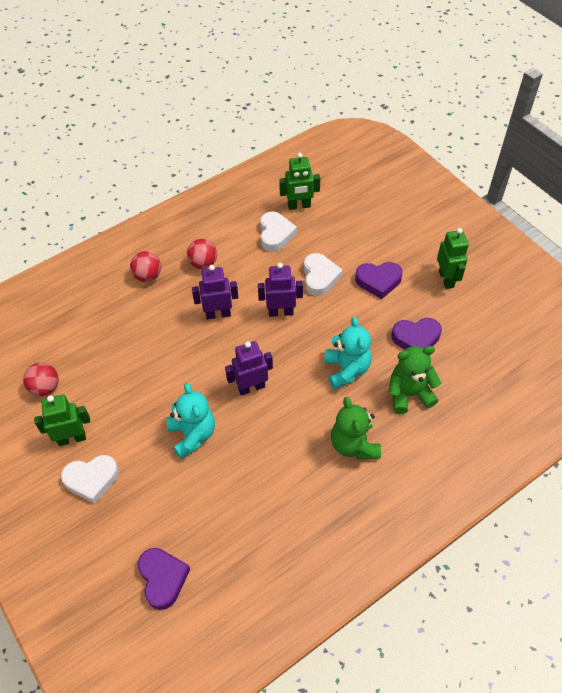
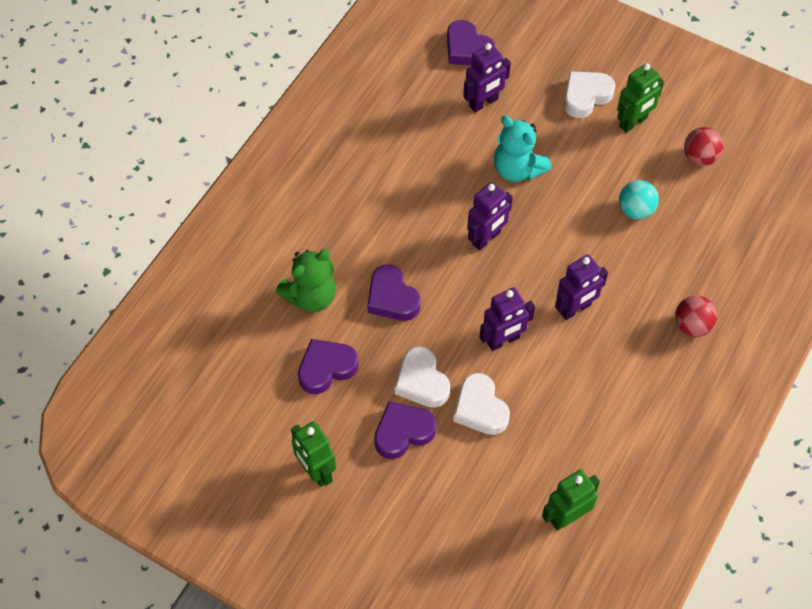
camera: 155 degrees right, 5 degrees up
red ball [187,239,217,269] -> none
white heart [260,211,297,252] -> white heart moved to [395,346,450,408]
turquoise teddy bear [324,317,372,389] -> purple heart [367,265,420,321]
green teddy bear [331,397,381,459] -> none
none -> purple robot [463,43,511,113]
none -> turquoise ball [619,180,659,219]

